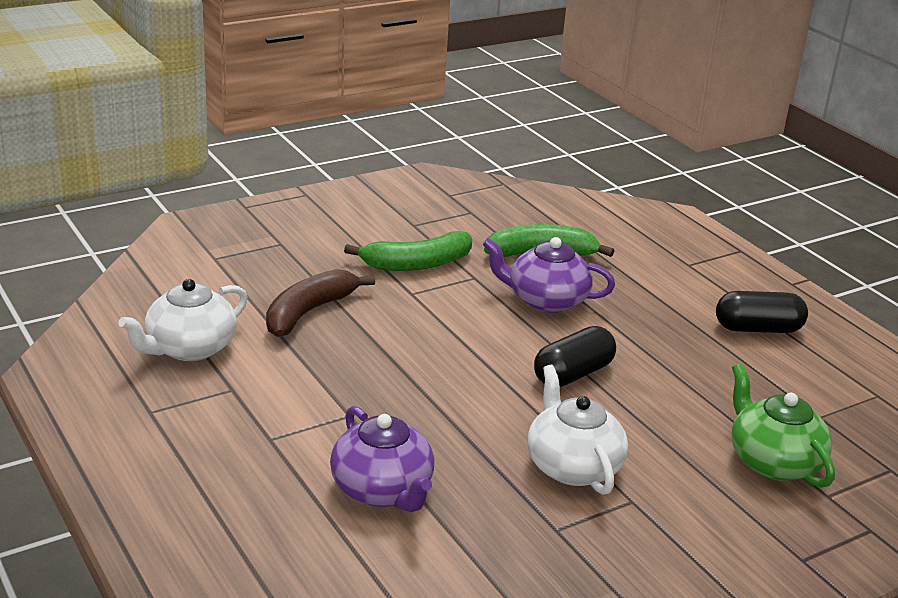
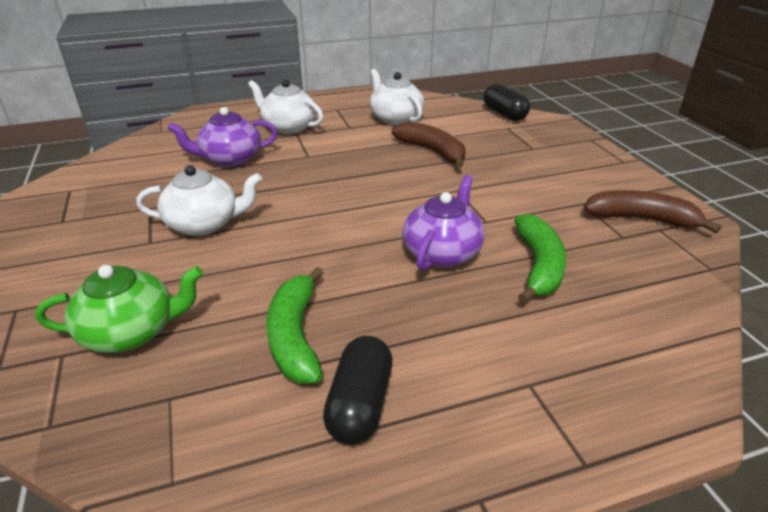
camera: 105 degrees right, 5 degrees up
green banana [344,231,472,271] -> green banana moved to [266,267,324,384]
black capsule [534,326,616,387] -> black capsule moved to [483,84,530,121]
none -> white teapot [248,79,323,134]
none -> brown banana [584,190,721,233]

